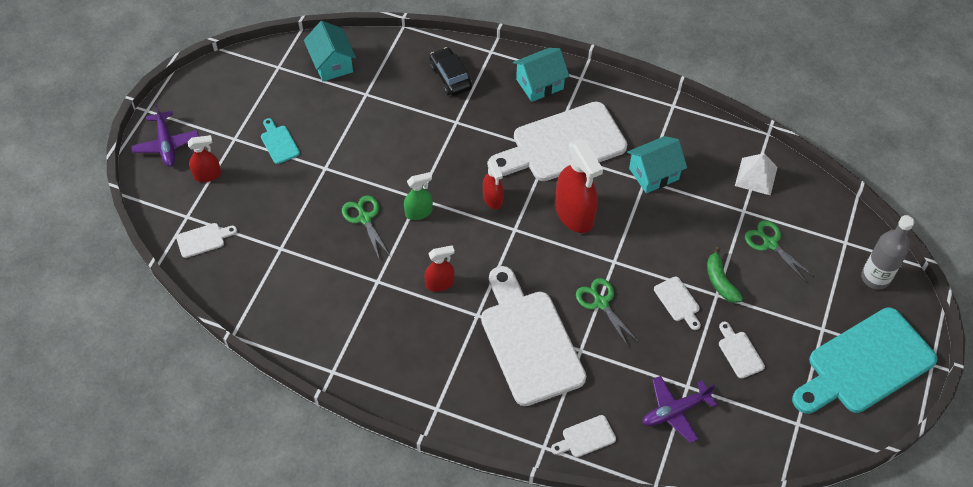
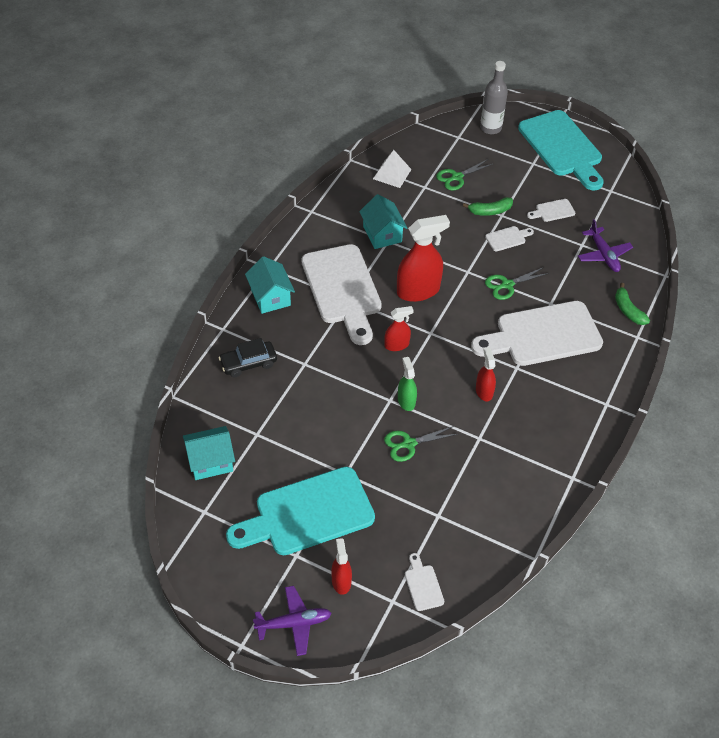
camera: 85 degrees left, 5 degrees down
turquoise cutting board [261,118,300,164] -> turquoise cutting board [226,467,375,555], size x2.47
white cutting board [551,415,616,457] -> green banana [615,283,650,325]

